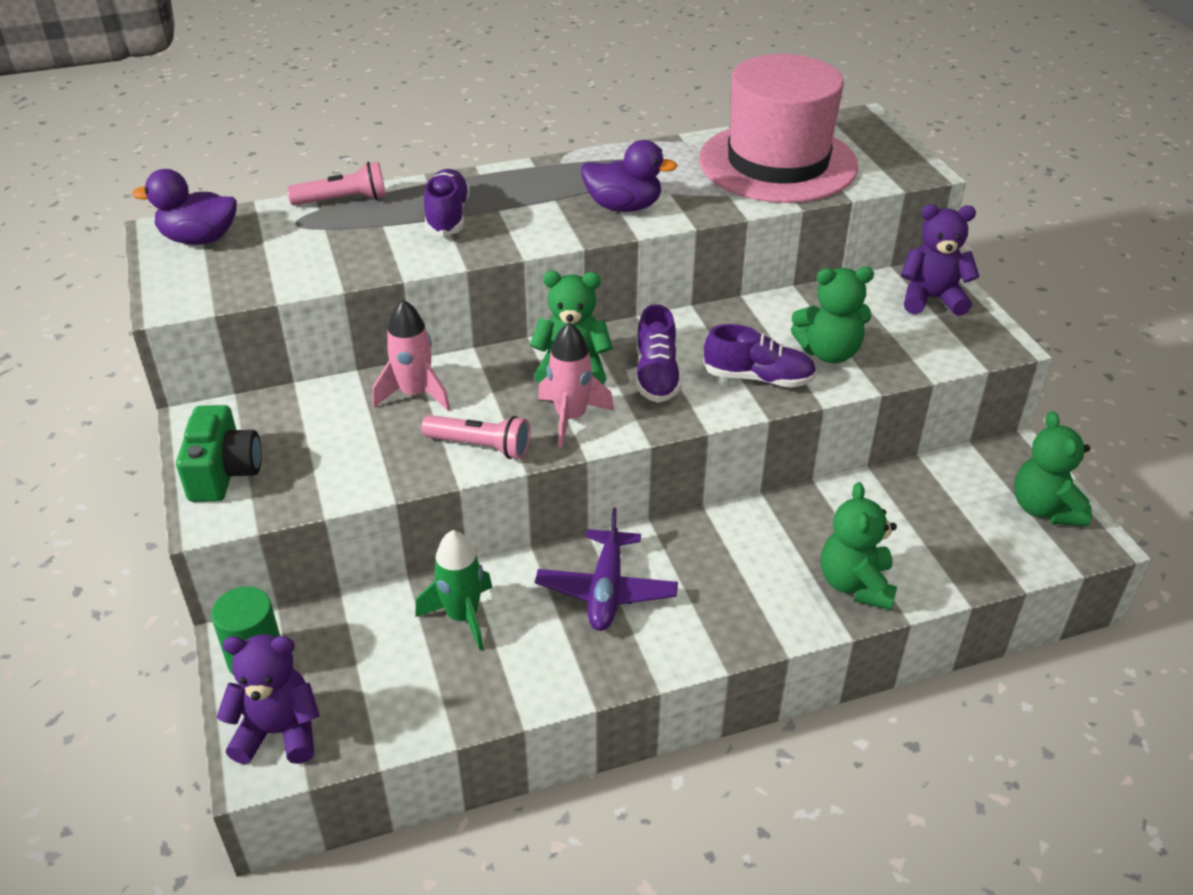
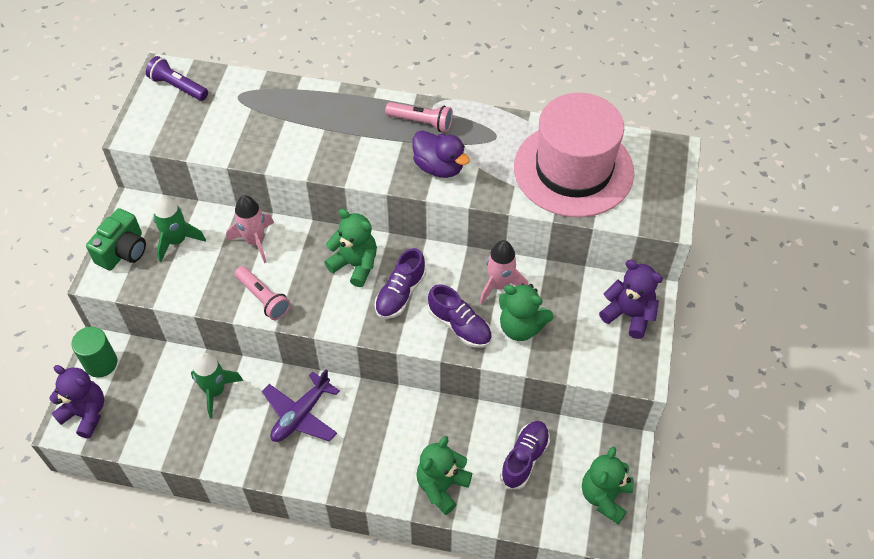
camera: 30 degrees right, 15 degrees up
purple duck [132,169,237,245] -> purple flashlight [146,56,208,101]
pink flashlight [287,162,386,206] -> pink flashlight moved to [385,102,453,132]
purple shoe [424,169,470,237] -> purple shoe moved to [500,421,550,489]
pink rocket [538,322,614,447] -> pink rocket moved to [480,240,529,304]
none -> green rocket [153,195,206,262]

